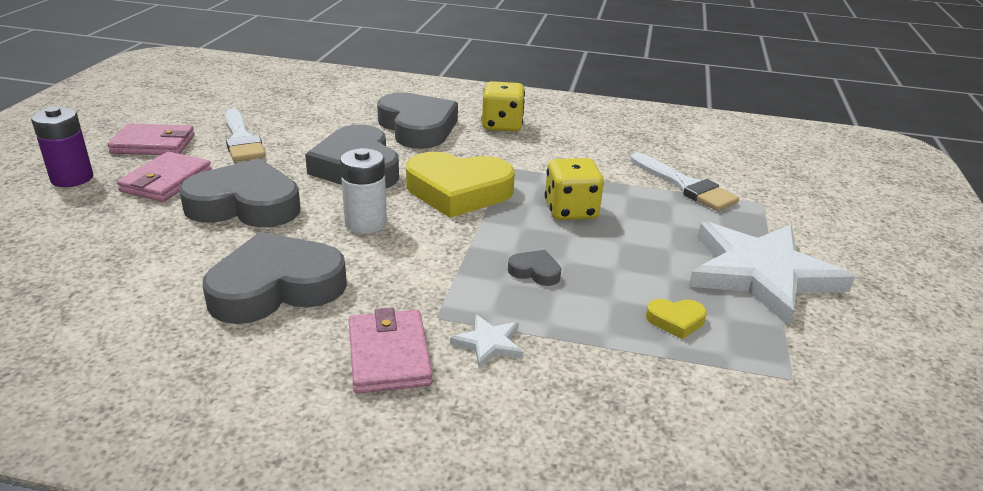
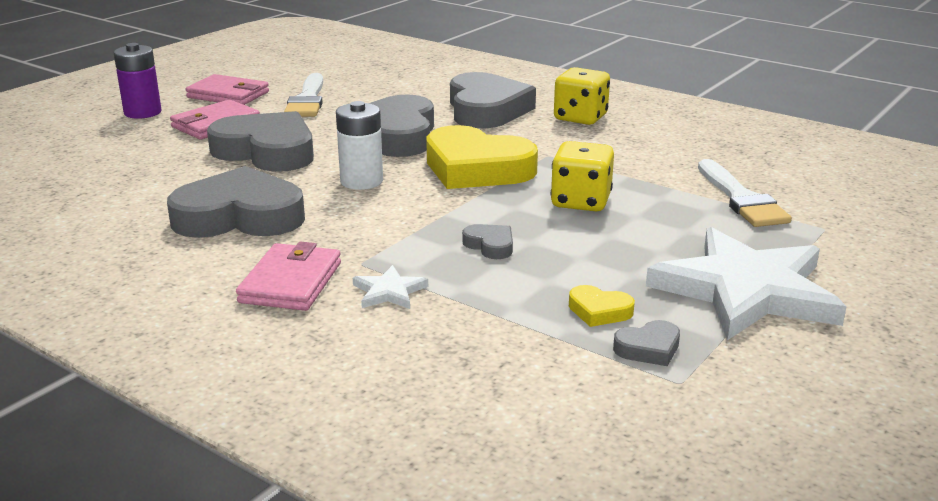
camera: 25 degrees right, 5 degrees down
none -> grey heart [613,320,680,366]

